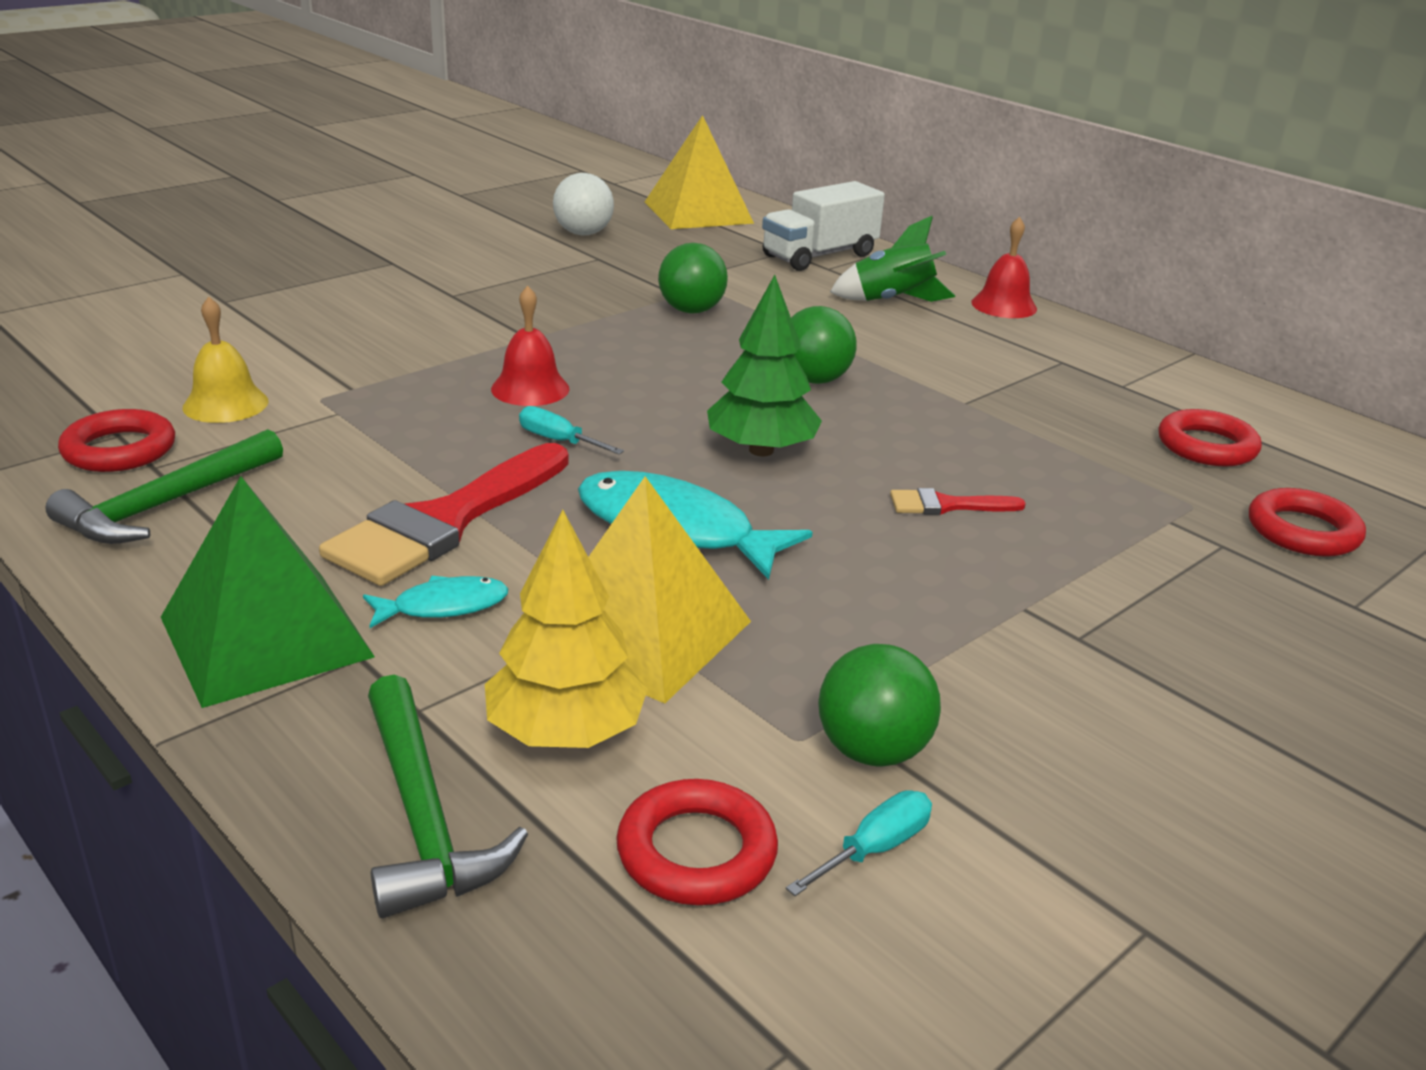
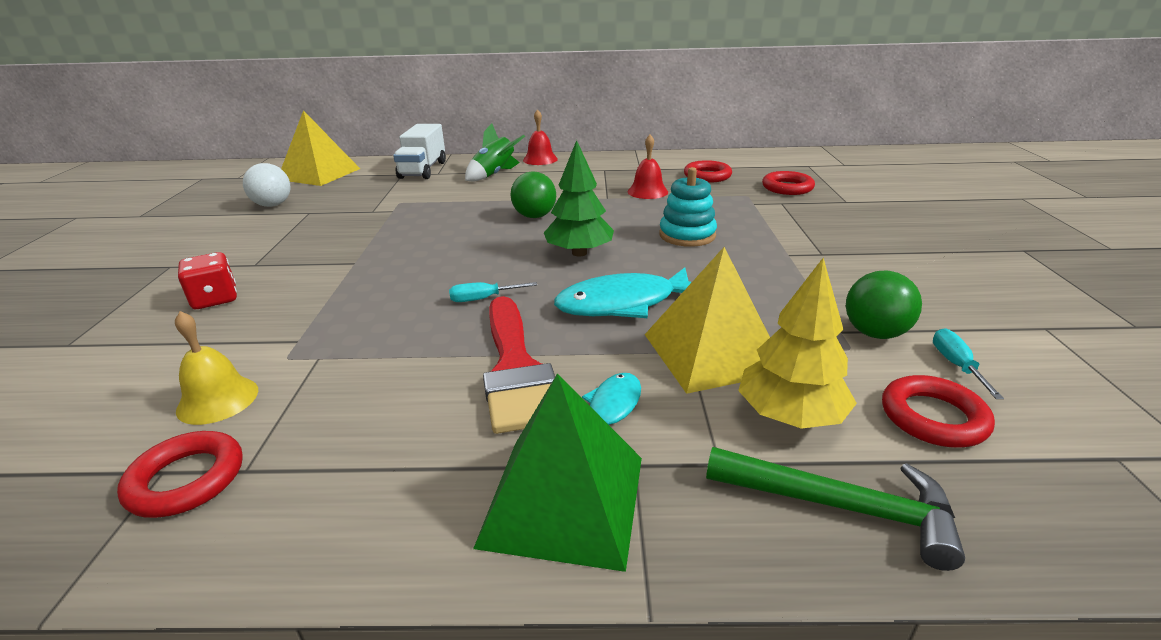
camera: 45 degrees left, 0 degrees up
green hammer [45,429,283,544] -> none
red bell [491,286,570,406] -> red bell moved to [628,135,668,199]
green ball [658,243,728,314] -> none
red brush [890,488,1026,515] -> turquoise stacking toy [659,167,717,247]
none -> red dice [178,252,237,309]

